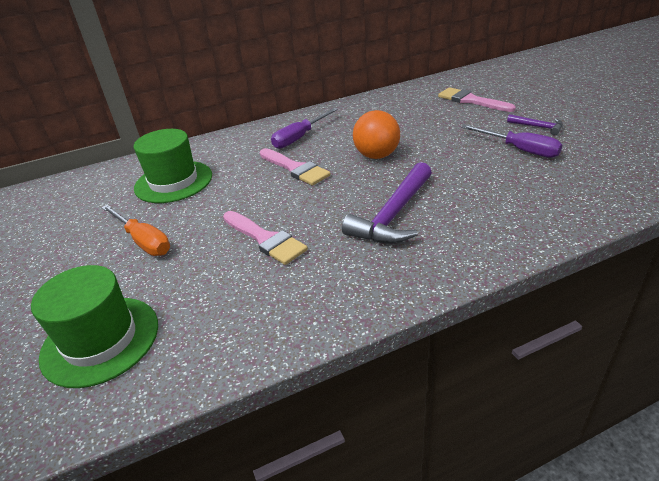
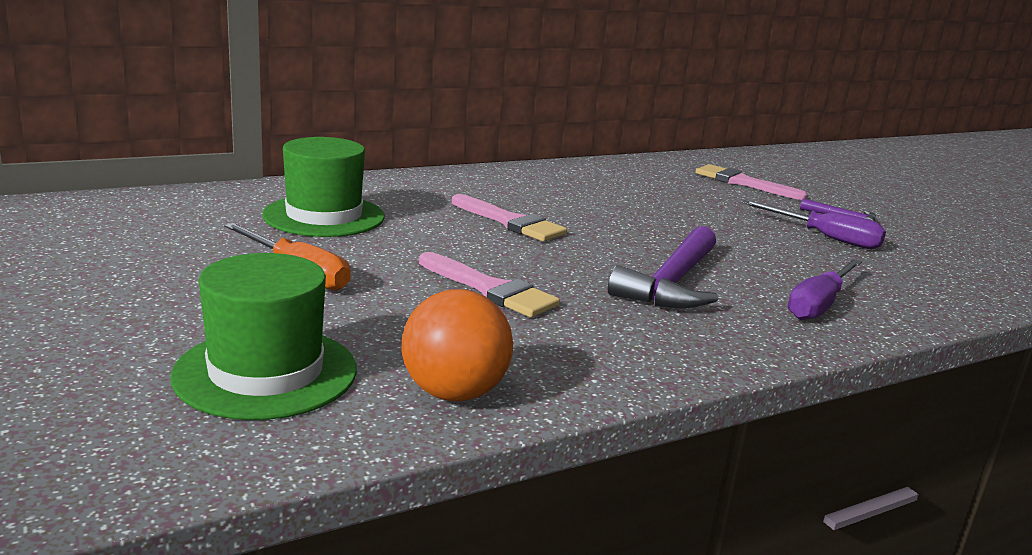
camera: 10 degrees left, 15 degrees down
purple screwdriver [271,108,338,149] -> purple screwdriver moved to [788,259,862,320]
orange ball [353,110,400,159] -> orange ball moved to [402,289,513,401]

